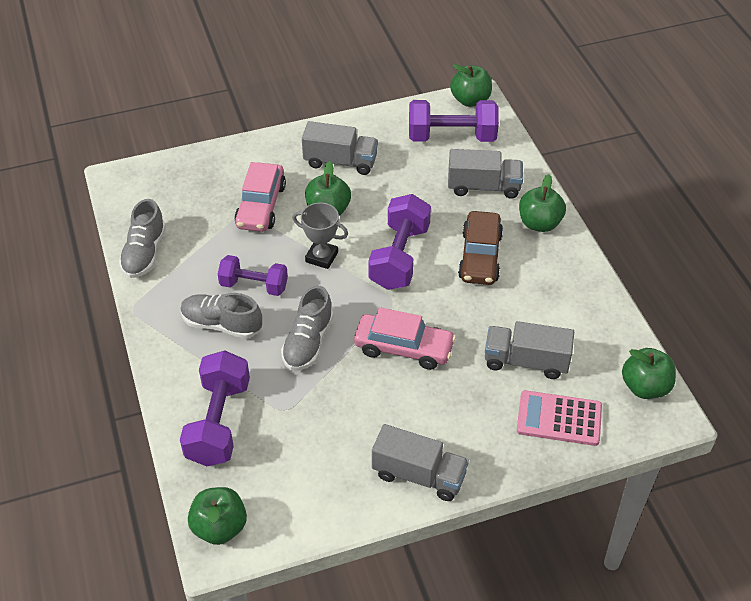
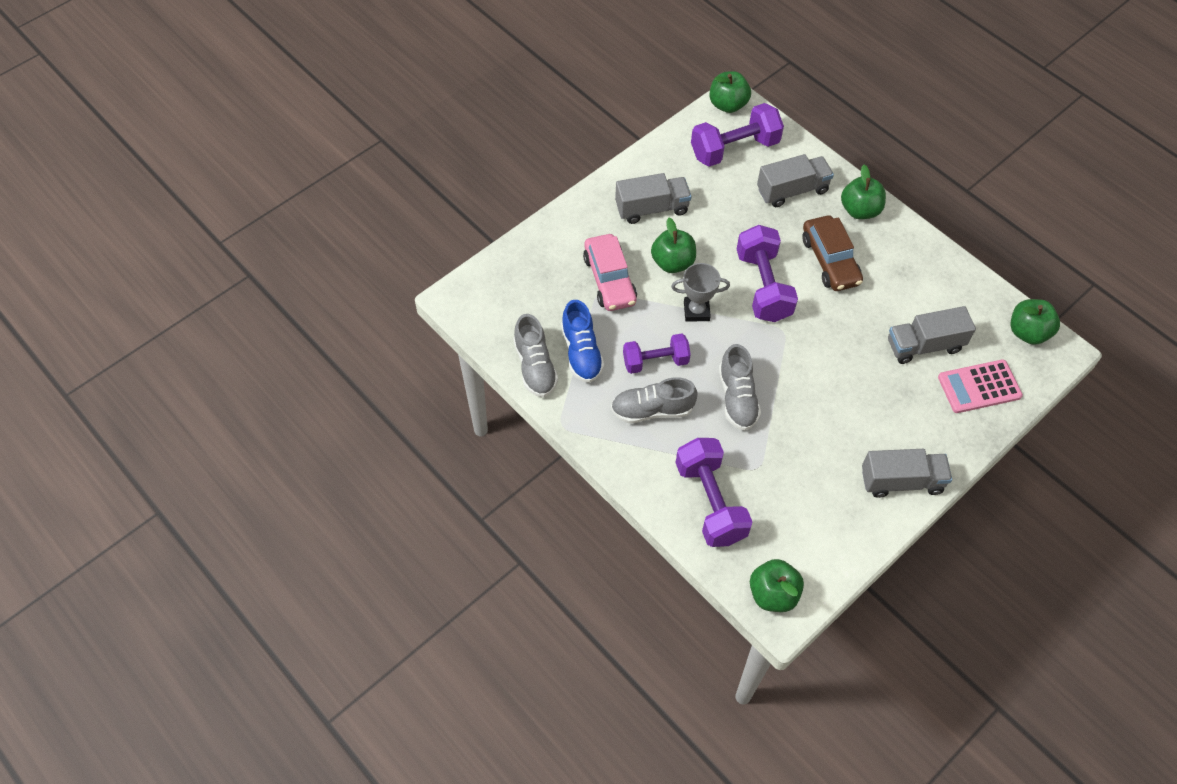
camera: 25 degrees left, 10 degrees up
pink car [354,307,456,370] -> none
none -> blue shoe [561,300,604,383]

